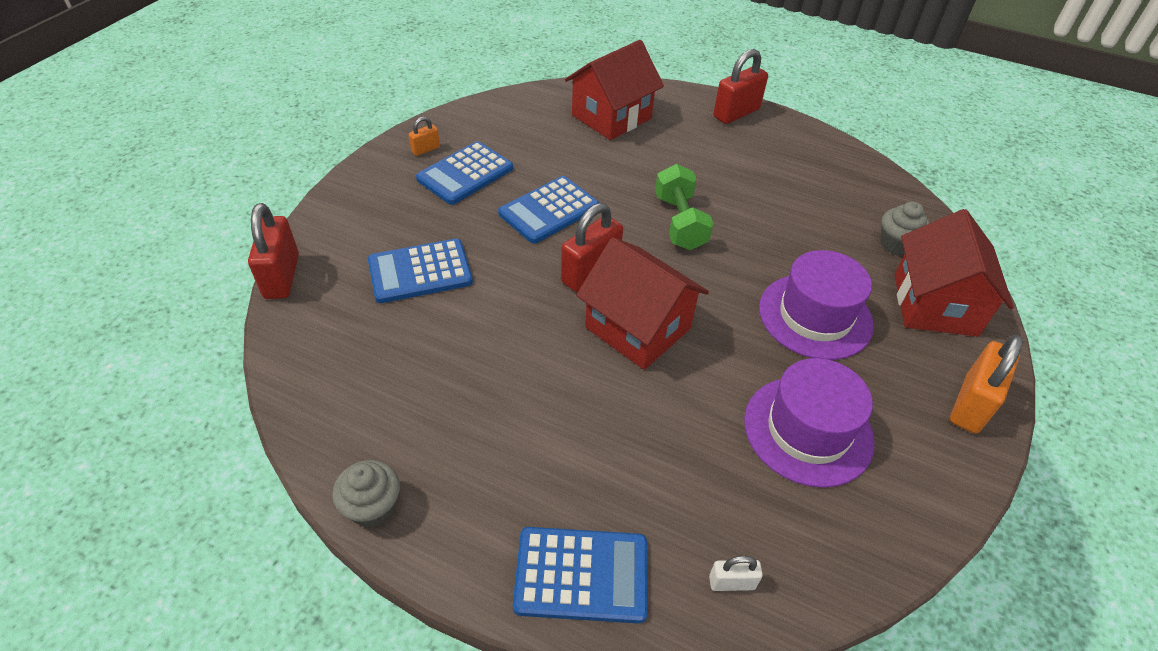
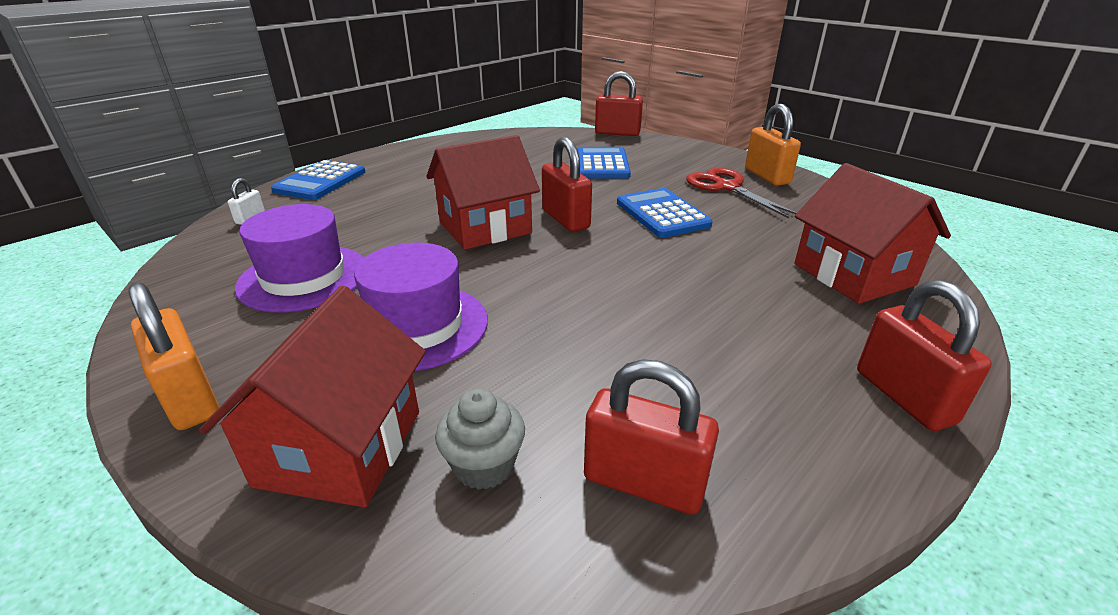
camera: 110 degrees right, 15 degrees down
grey cupcake [332,460,400,528] -> none
orange padlock [409,117,440,156] -> orange padlock [745,104,801,186], size x1.97
blue calculator [416,141,513,205] -> red scissors [686,168,797,218]
green dumbbell [655,164,713,250] -> none
red house [895,209,1014,337] -> red house turned 75 degrees clockwise [199,286,426,507]
none -> red padlock [584,359,719,515]

